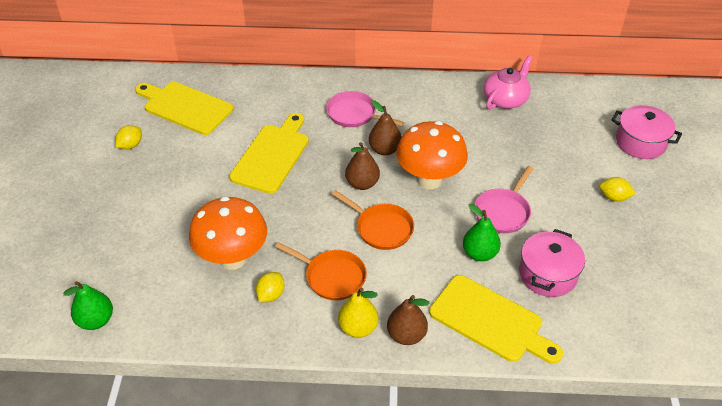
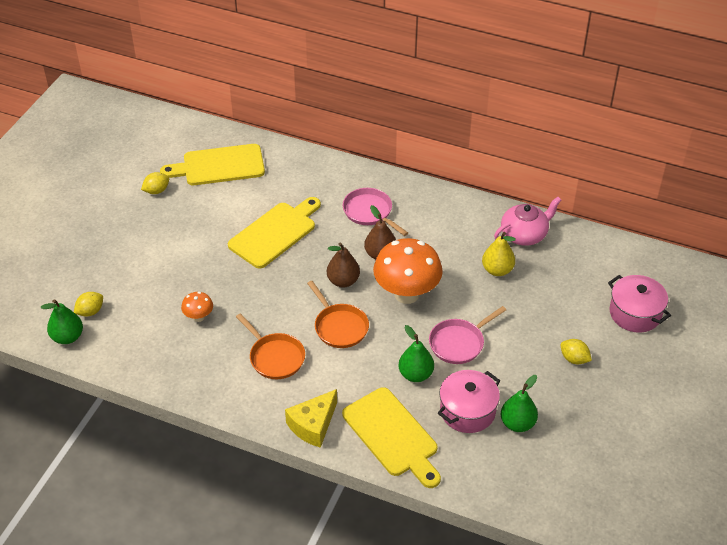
camera: 20 degrees right, 0 degrees up
yellow cutting board [135,82,233,135] -> yellow cutting board turned 60 degrees counterclockwise [160,144,265,185]
orange mushroom [189,196,267,270] -> orange mushroom [181,292,213,322], size x0.46
yellow lemon [256,272,284,302] -> yellow lemon moved to [74,292,103,317]
yellow pear [338,288,378,338] -> yellow pear moved to [482,232,516,276]
brown pear [387,295,430,345] -> yellow cheese [285,389,337,448]
none -> green pear [500,375,538,432]

